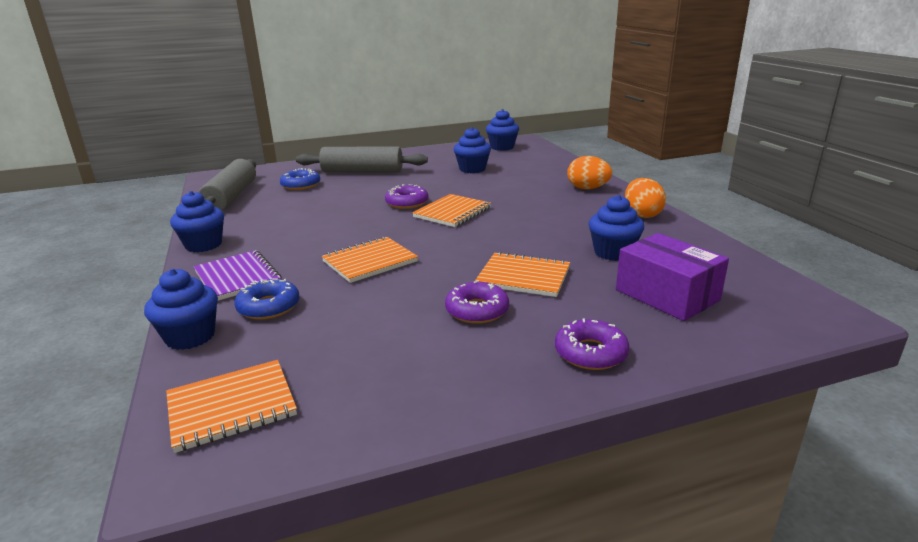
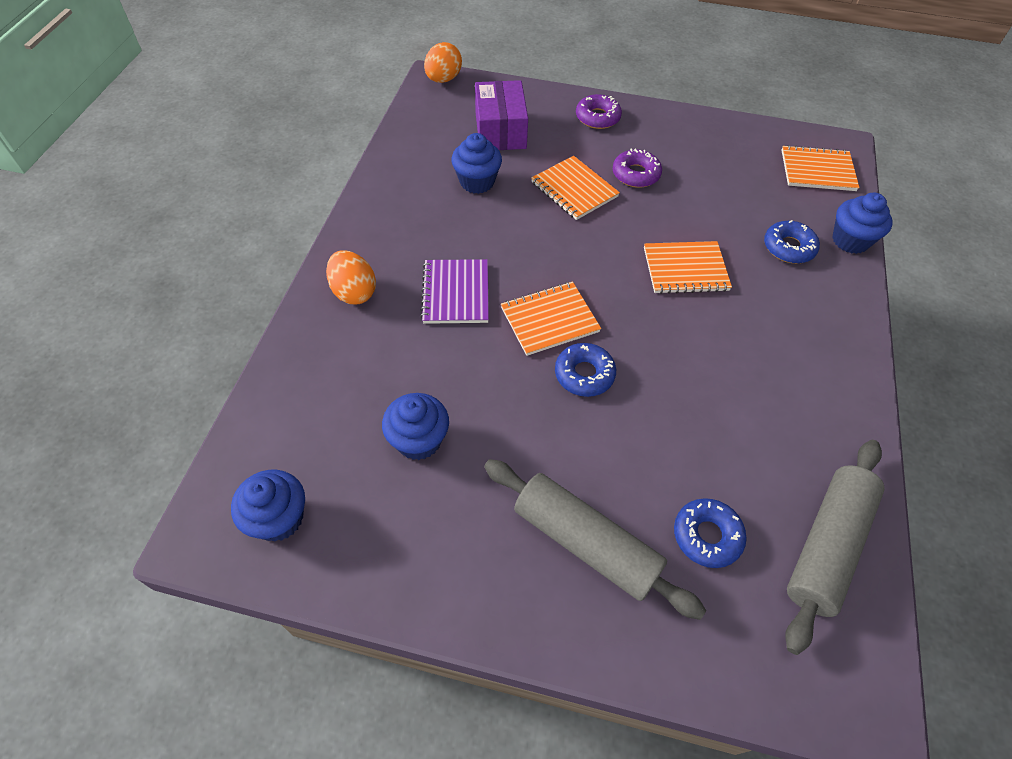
camera: 150 degrees left, 30 degrees up
blue cupcake [170,191,224,252] -> none
purple notebook [194,250,281,301] -> purple notebook moved to [420,259,489,324]
purple donut [385,184,429,209] -> blue donut [555,343,616,397]
orange egg [625,178,666,218] -> orange egg moved to [424,42,462,83]

